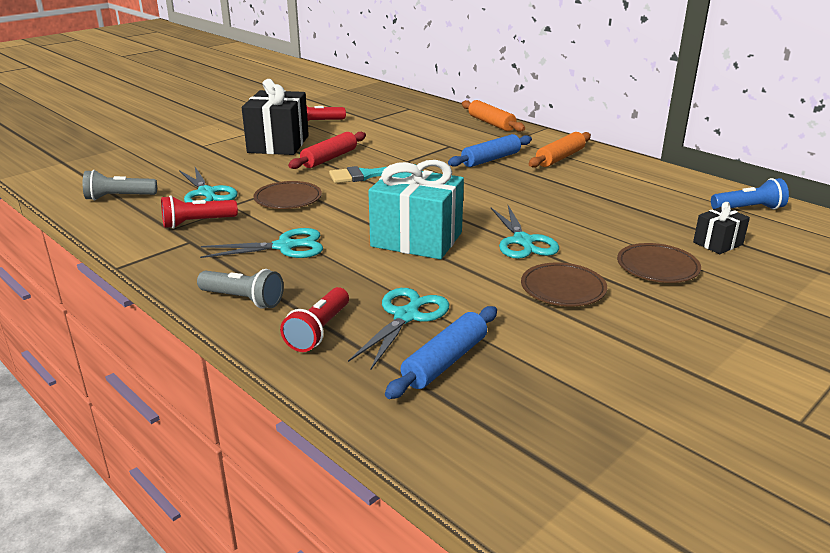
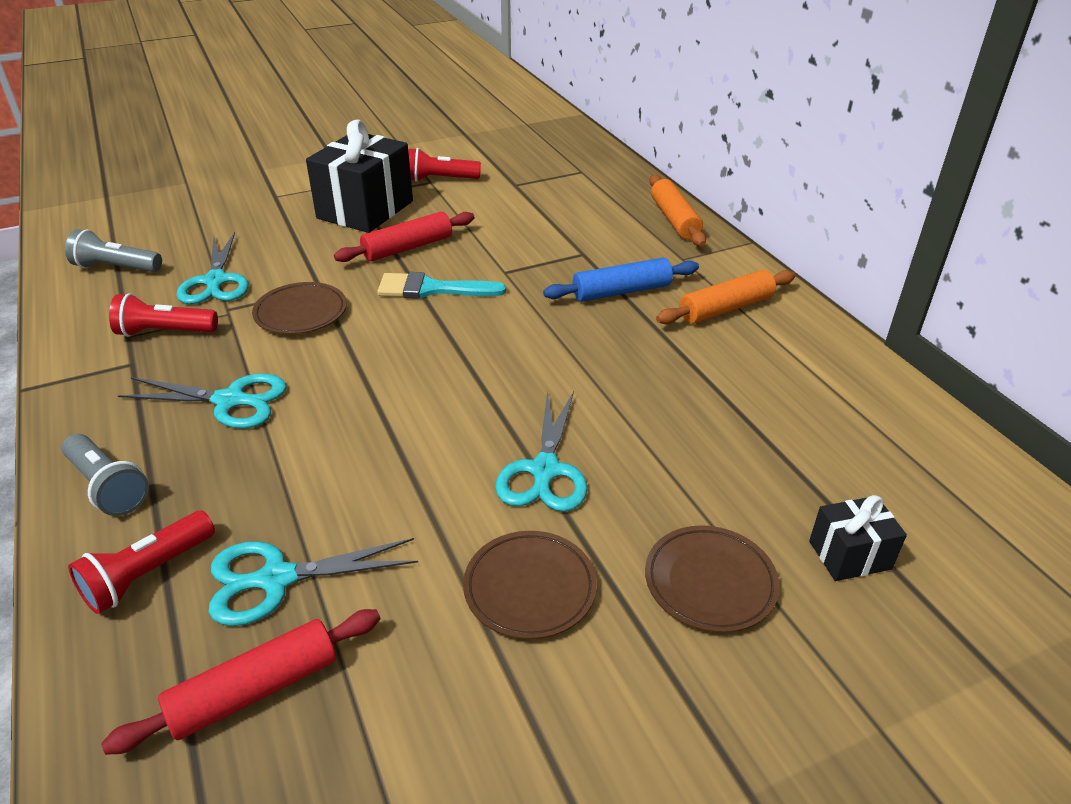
camera: 20 degrees right, 10 degrees up
turquoise scissors [348,288,449,370] -> turquoise scissors turned 150 degrees counterclockwise [208,538,418,626]
turquoise gift [368,160,464,259] -> none
blue rolling pin [385,306,497,399] -> red rolling pin [101,609,381,755]
blue flashlight [711,178,789,210] -> none

